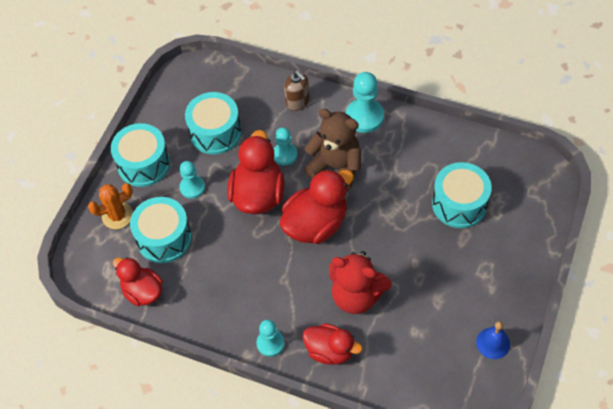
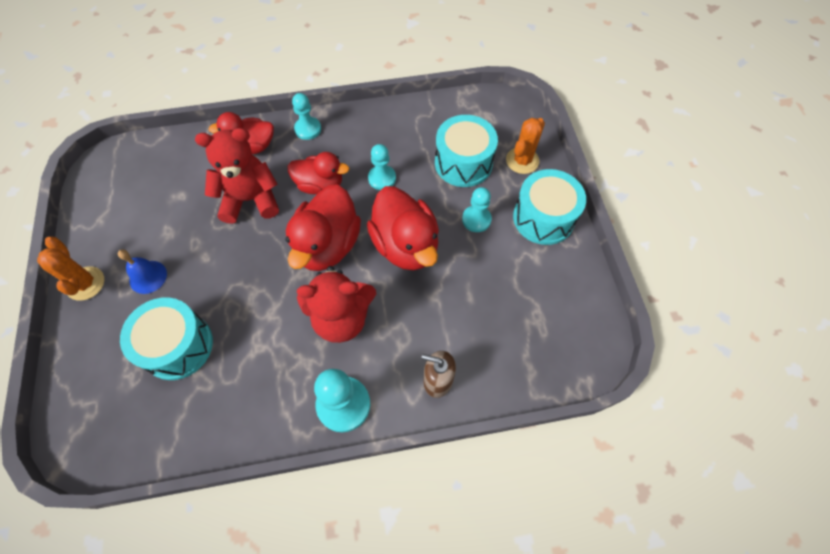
camera: 145 degrees right, 5 degrees up
red duck [113,257,163,306] -> red duck moved to [287,152,349,194]
turquoise drum [185,92,241,155] -> none
turquoise pawn [274,127,297,165] -> turquoise pawn moved to [368,144,396,190]
brown teddy bear [304,109,361,191] -> red teddy bear [297,266,376,343]
blue bell [476,321,510,359] -> blue bell moved to [118,249,167,294]
none -> orange cactus [37,237,104,301]

